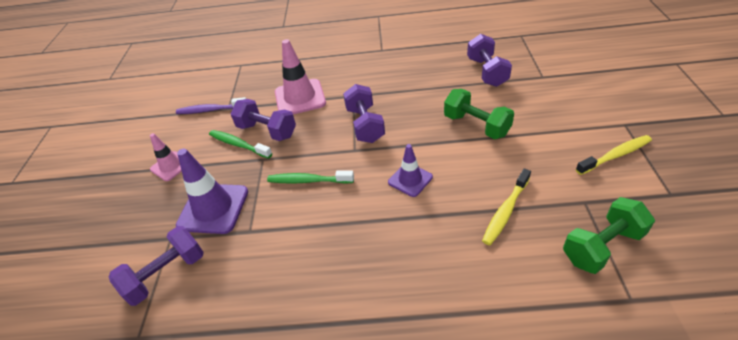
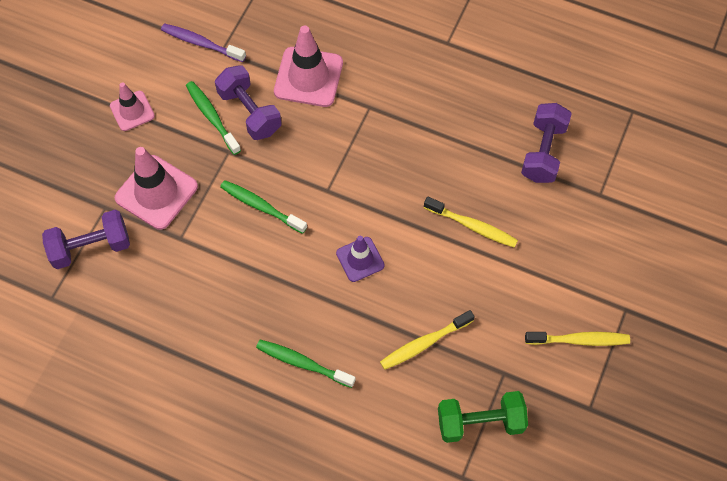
camera: 20 degrees right, 20 degrees up
purple traffic cone [176,149,248,234] -> pink traffic cone [115,147,198,230]
purple dumbbell [343,84,385,143] -> none
green dumbbell [444,89,514,139] -> yellow toothbrush [424,197,518,247]
none -> green toothbrush [256,340,356,388]

